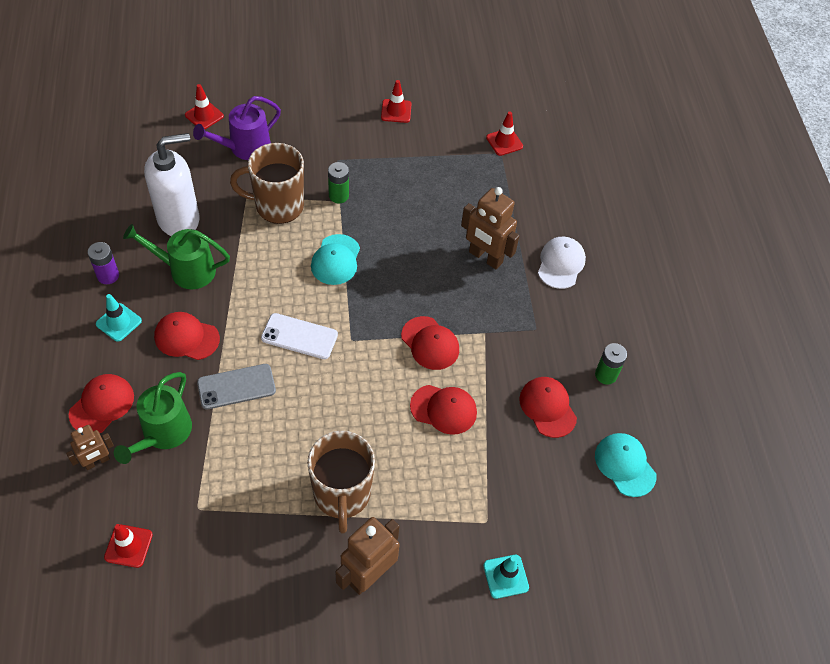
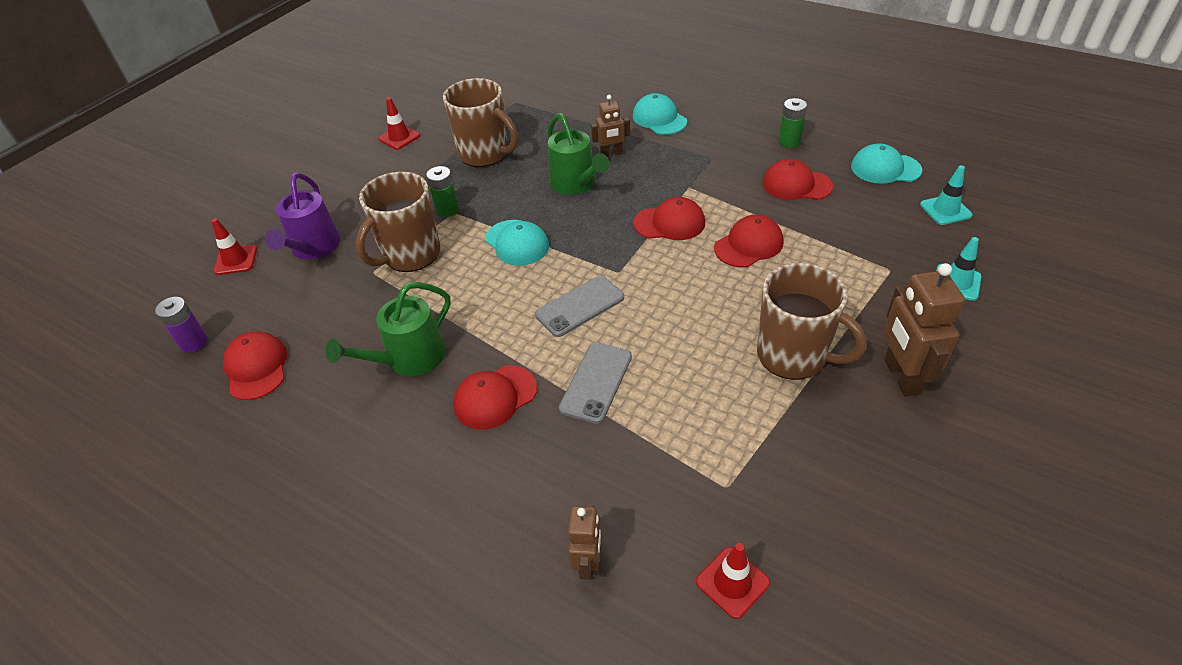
camera: 45 degrees left, 10 degrees down
red cap [69,374,134,433] -> red cap moved to [223,331,287,400]
purple battery [88,242,119,284] -> purple battery moved to [155,297,208,353]
turquoise traffic cone [96,294,142,342] -> turquoise traffic cone moved to [920,165,972,225]
green watering can [114,372,192,464] -> green watering can moved to [548,113,610,195]
white soap dispenser [144,133,199,236] -> none
white phone [261,313,338,359] -> grey phone [535,276,624,337]
brown robot [461,187,519,269] -> brown robot [591,95,630,157], size x0.60
red traffic cone [486,112,523,156] -> none
white cap [538,237,586,289] -> turquoise cap [633,93,687,135]
none -> brown mug [443,78,518,167]

